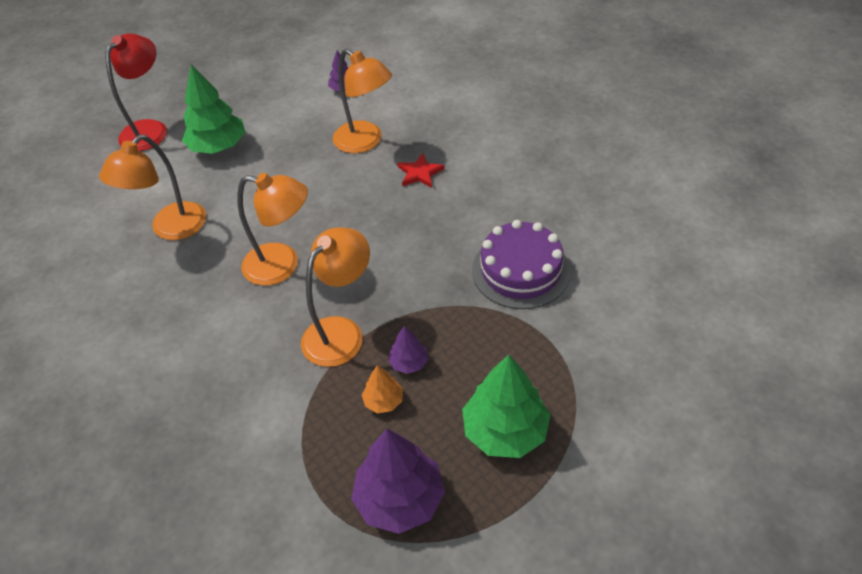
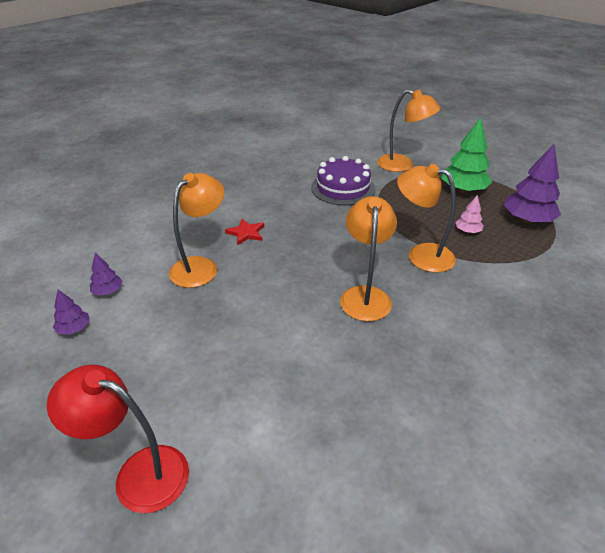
camera: 100 degrees left, 10 degrees down
orange lamp [99,135,206,240] -> orange lamp moved to [377,89,441,172]
green tree [182,65,245,154] -> none
orange tree [362,365,403,413] -> pink tree [456,195,484,233]
purple tree [388,326,428,374] -> purple tree moved to [53,290,90,335]

